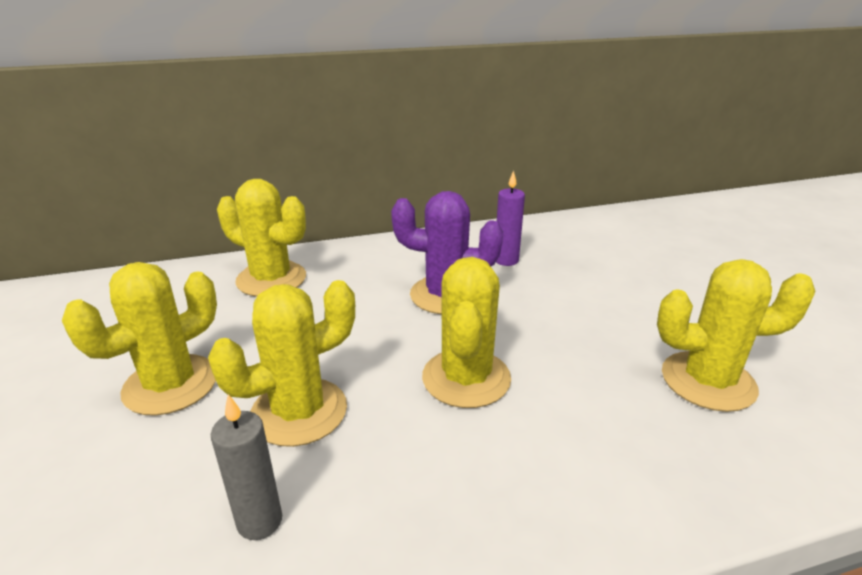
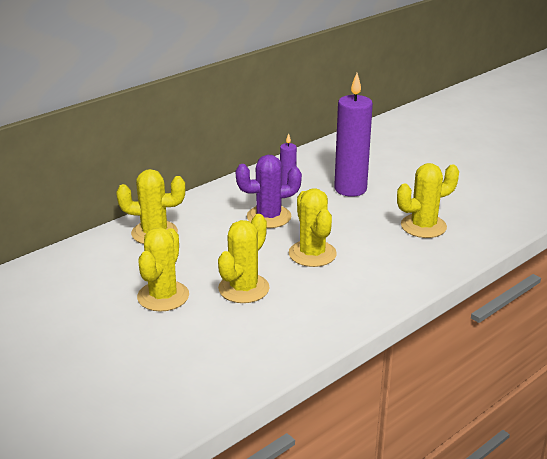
camera: 25 degrees left, 0 degrees up
grey candle [211,394,282,540] -> none
none -> purple candle [334,73,373,197]

